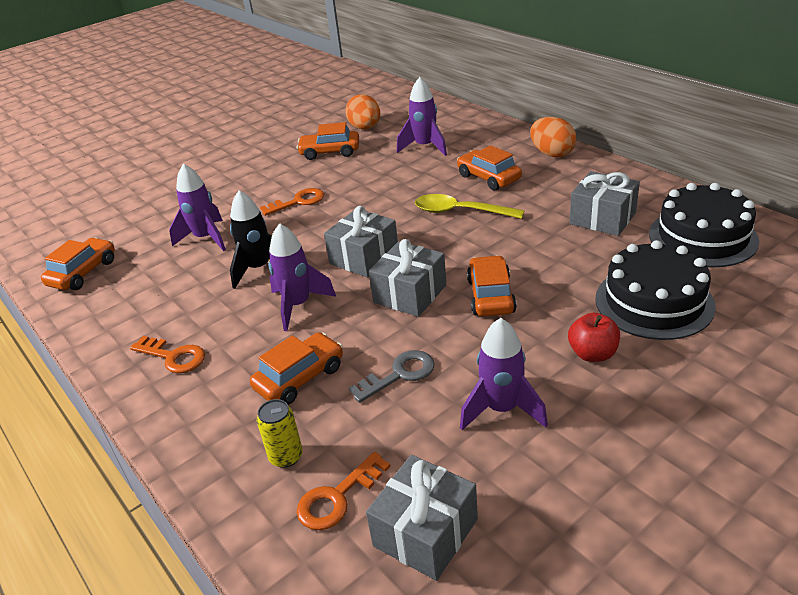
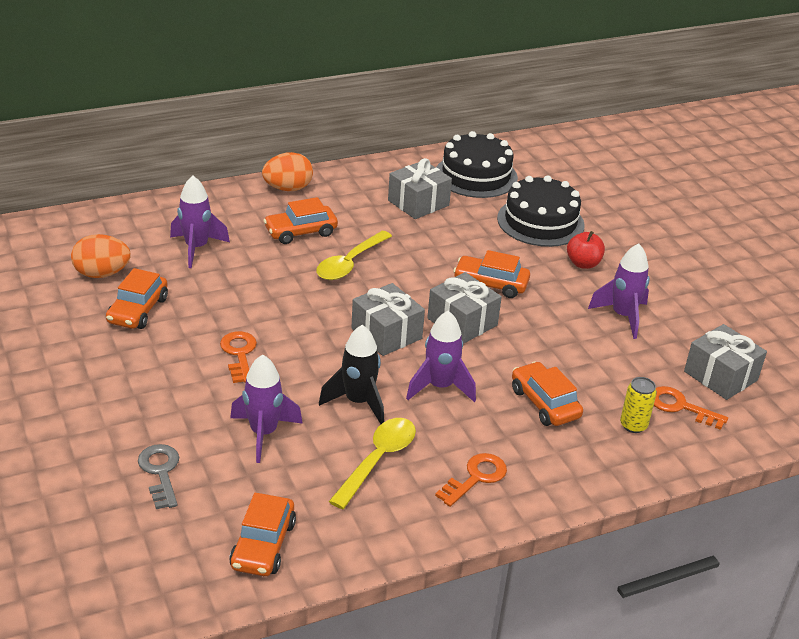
camera: 80 degrees left, 0 degrees up
orange car [41,238,115,290] -> orange car turned 120 degrees counterclockwise [229,493,296,576]
orange key [296,452,391,530] -> orange key turned 150 degrees clockwise [654,386,728,430]
grey key [349,350,435,403] -> grey key moved to [138,444,179,509]
none -> yellow spoon [329,418,416,509]

